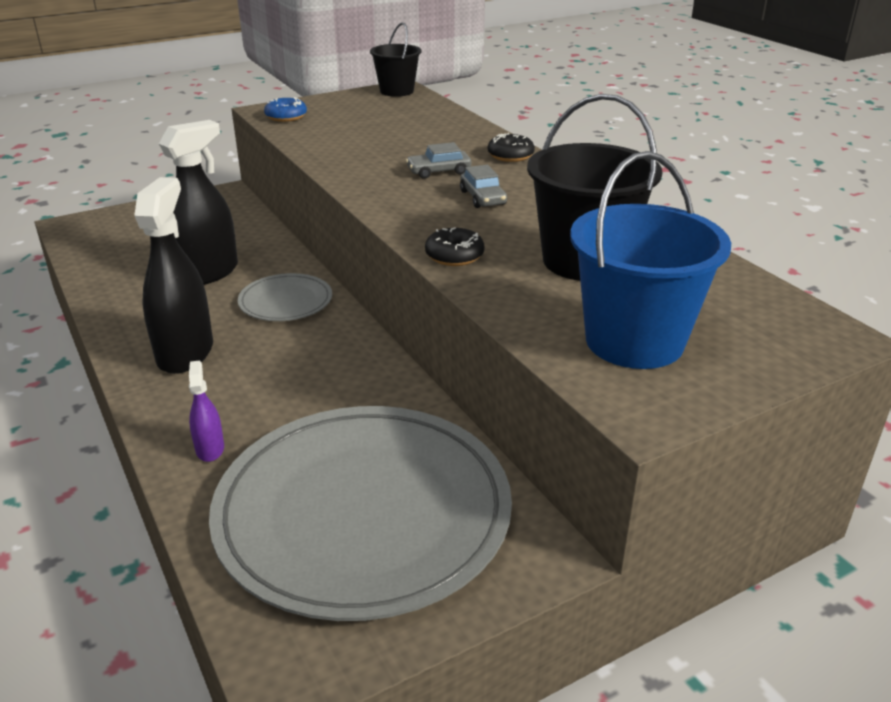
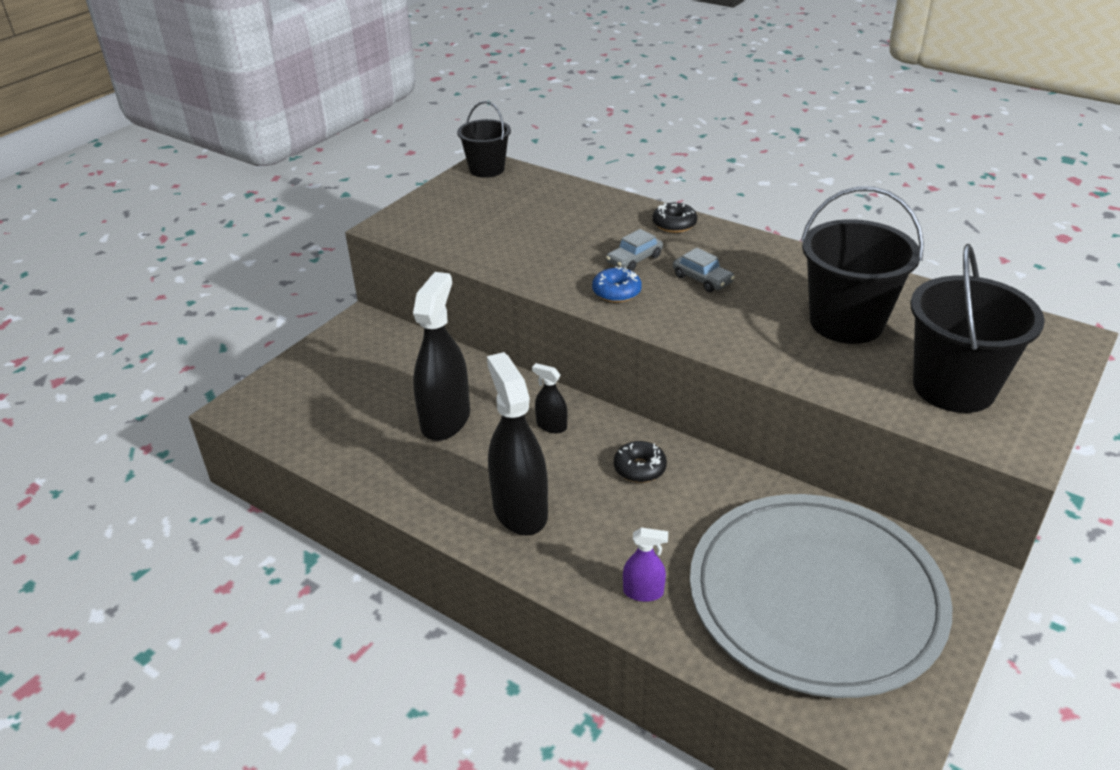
camera: 25 degrees left, 5 degrees up
purple spray bottle [189,360,224,462] -> purple spray bottle turned 135 degrees clockwise [623,528,668,602]
grey plate [238,273,332,321] -> black spray bottle [532,363,567,433]
blue donut [264,97,307,122] -> blue donut moved to [592,266,642,303]
black donut [425,228,485,266] -> black donut moved to [614,441,667,483]
blue bucket [570,151,731,369] -> black bucket [910,244,1045,413]

